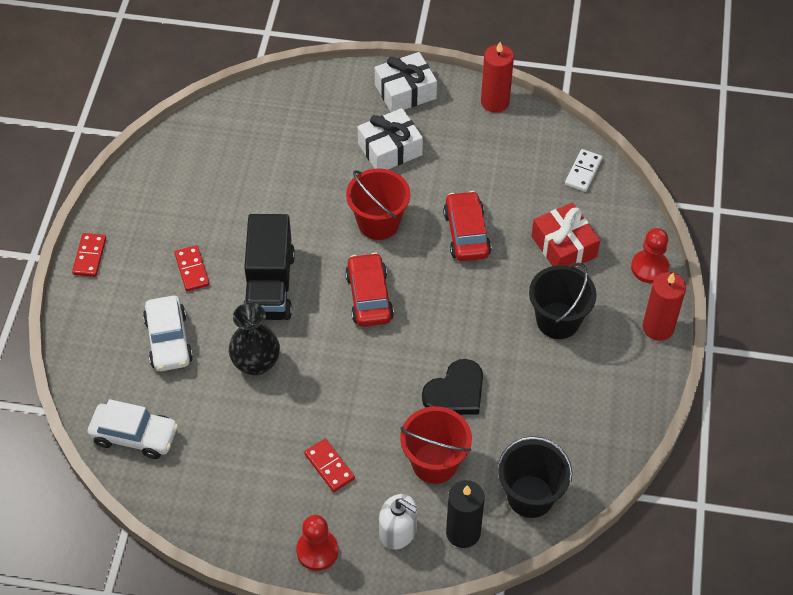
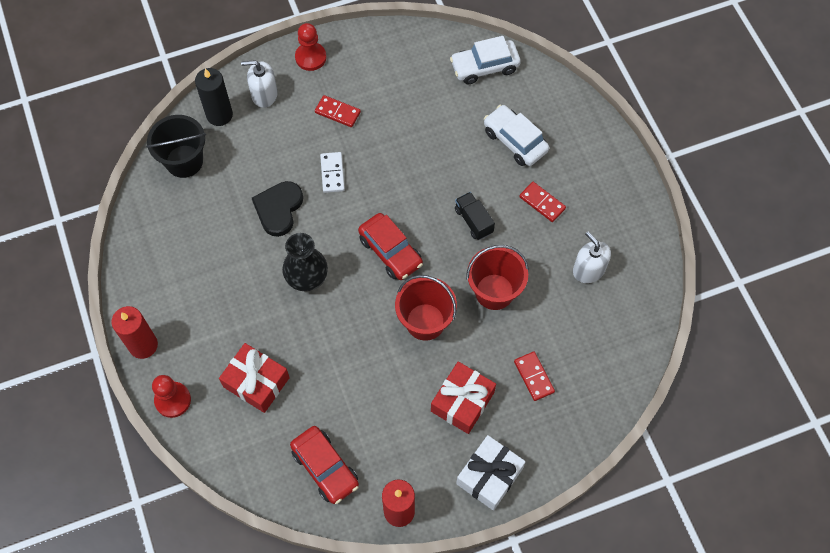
camera: 150 degrees right, 10 degrees up
red domino [72,233,106,277] -> red domino moved to [514,352,555,401]
black vase [229,302,280,376] -> black vase moved to [282,233,328,291]
black truck [244,214,295,320] -> black truck [455,192,495,240], size x0.52
white gift [358,108,423,170] -> red gift [431,362,496,434]
red bucket [400,406,472,484] -> red bucket moved to [466,245,529,310]
red car [443,191,491,261] -> red car moved to [290,426,359,504]
black bucket [529,263,597,339] -> none
white domino [565,149,602,192] -> white domino moved to [320,152,345,193]
none -> white soap dispenser [573,231,611,283]

